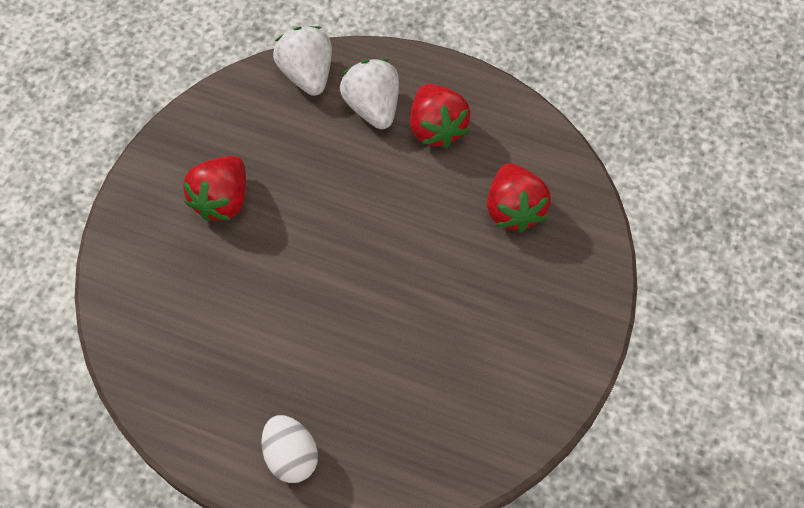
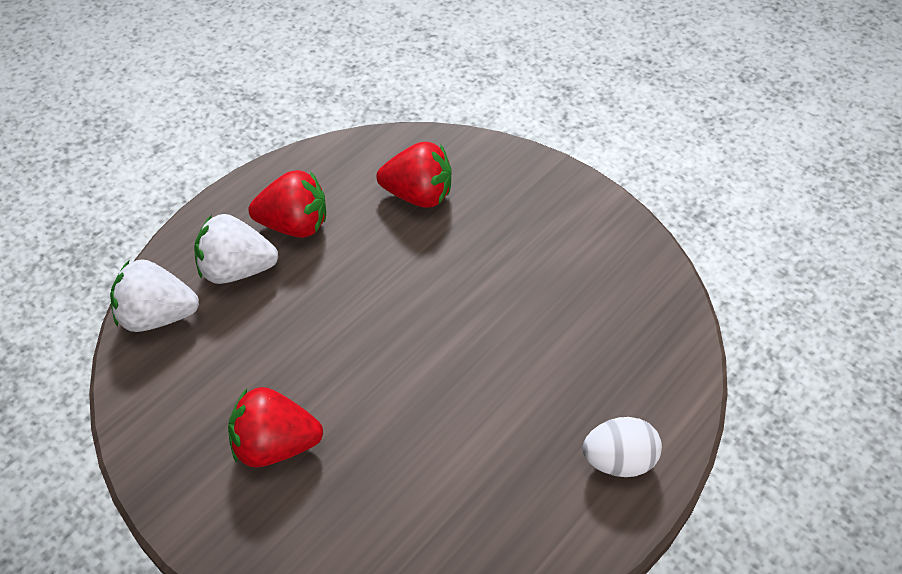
camera: 70 degrees left, 10 degrees down
red strawberry [183,156,246,221] -> red strawberry turned 135 degrees clockwise [228,387,323,467]

